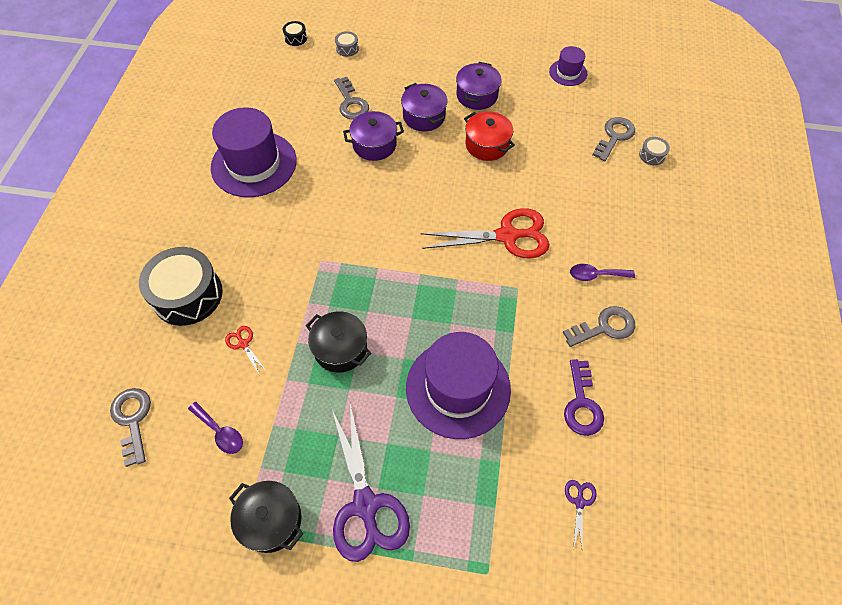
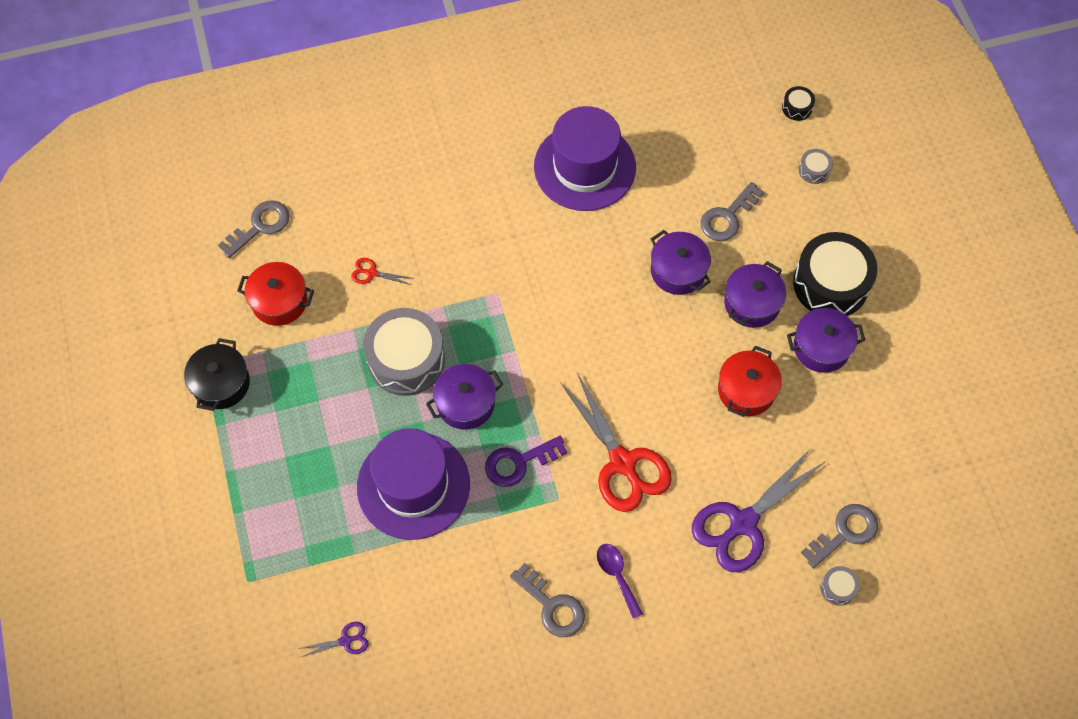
camera: 65 degrees right, 5 degrees up
black drum [139,247,223,326] -> black drum moved to [793,232,877,316]
purple spoon [188,402,243,454] -> red pot [237,262,314,326]
red scissors [225,326,267,374] -> red scissors turned 105 degrees counterclockwise [351,258,411,285]
black pot [306,311,371,373] -> grey drum [363,308,445,396]
purple scissors [332,404,410,562] -> purple scissors moved to [692,448,826,572]
purple hat [549,46,587,86] -> none
purple key [564,359,604,436] -> purple key moved to [485,436,567,487]
grey key [593,117,635,161] -> grey key turned 45 degrees counterclockwise [801,504,878,568]
none -> purple pot [426,364,503,430]

